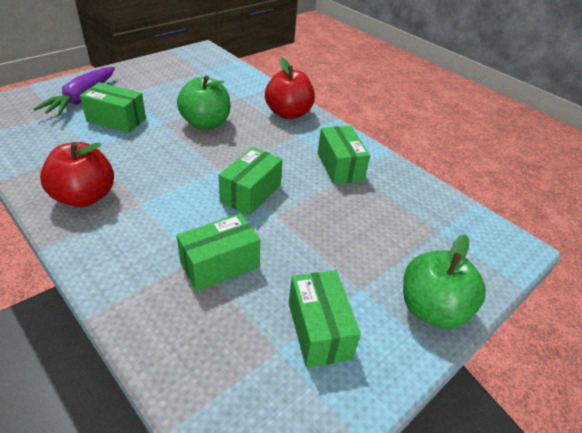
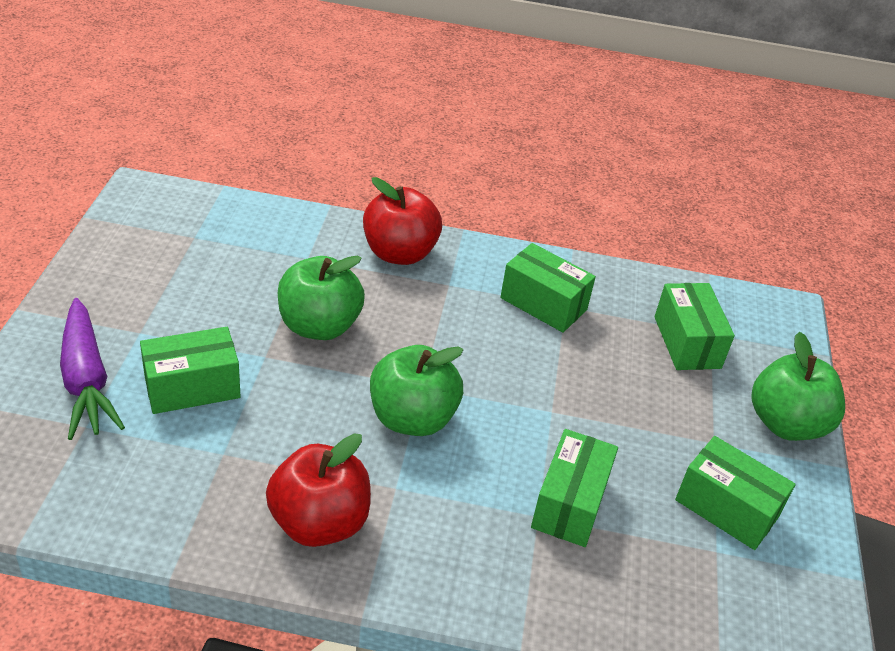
camera: 40 degrees left, 0 degrees up
green box [219,147,283,216] -> green box moved to [654,283,735,370]
none -> green apple [370,345,463,436]

